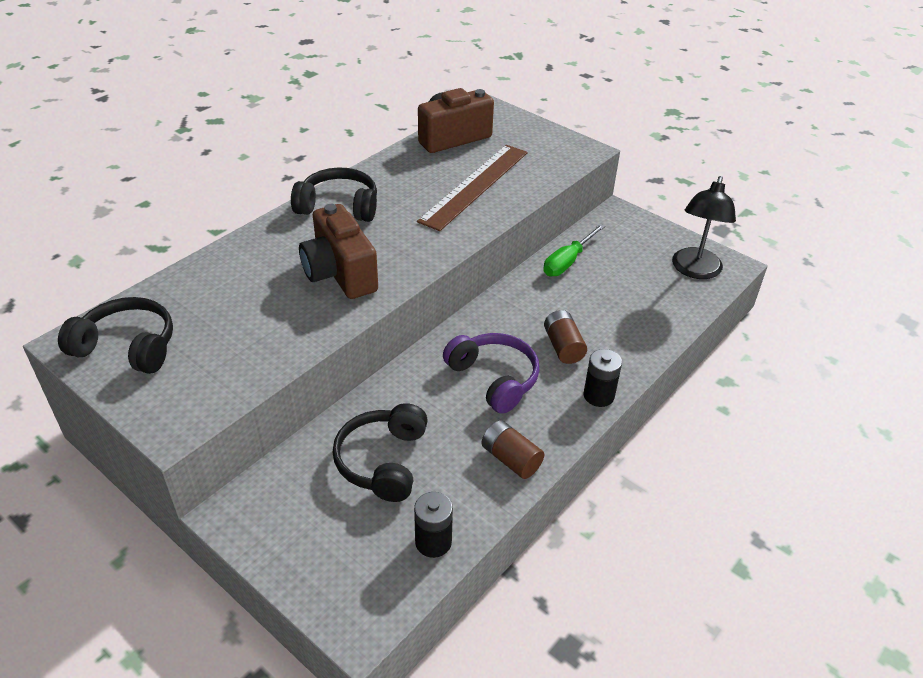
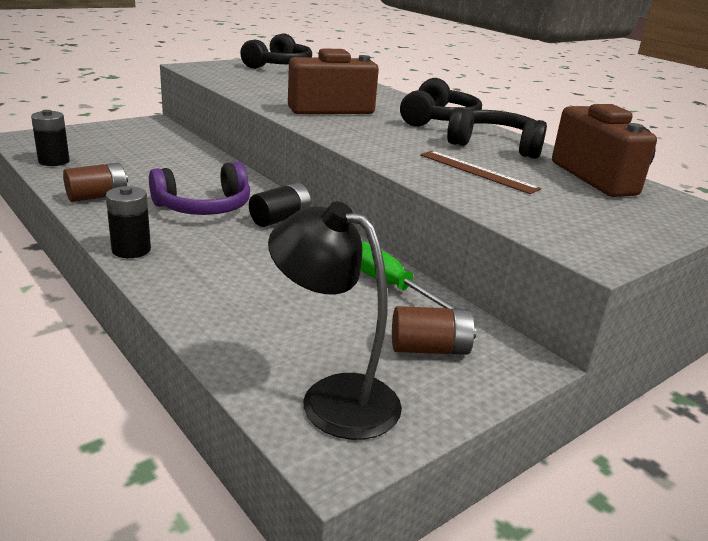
camera: 100 degrees right, 15 degrees down
black headphones [332,403,428,502] -> black headphones moved to [447,107,547,159]
brown ruler [417,145,528,231] -> brown ruler [420,151,541,194], size x0.59
brown battery [544,310,587,364] -> brown battery moved to [392,306,476,355]
none -> black battery [249,183,311,227]

